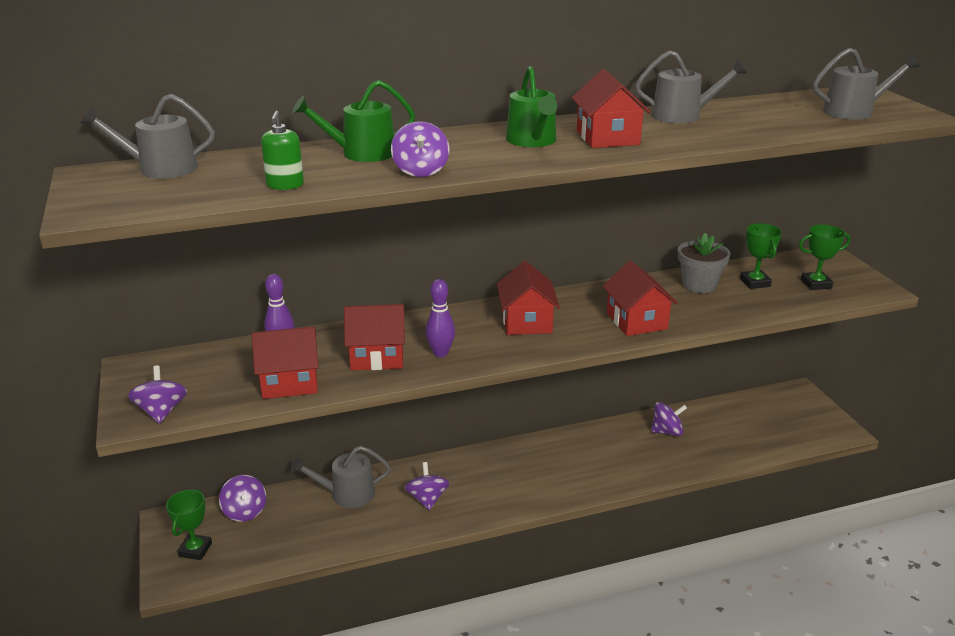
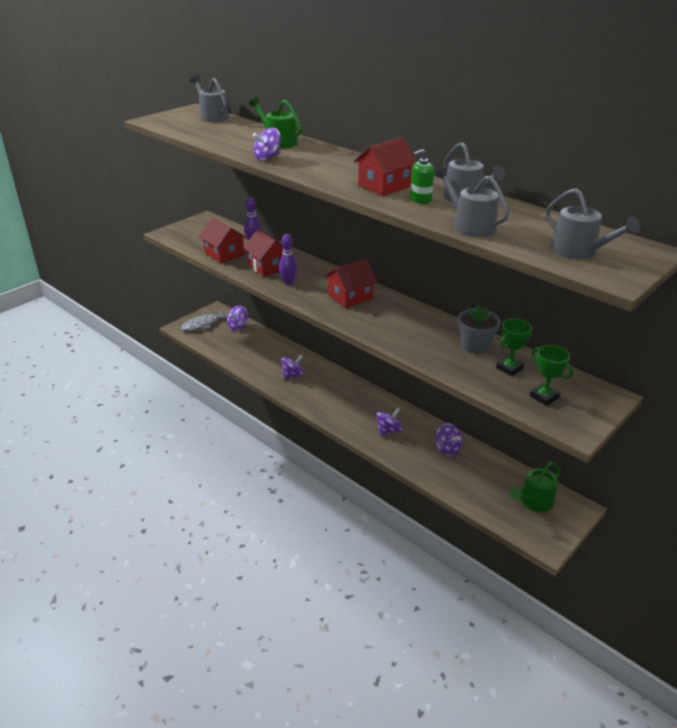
camera: 60 degrees right, 5 degrees up
purple spinning top [128,365,187,424] -> purple spinning top moved to [376,408,403,436]
green trophy [166,489,212,560] -> grey fish [181,310,227,331]
green soap dispenser [261,111,304,190] -> green soap dispenser moved to [410,149,434,204]
grey watering can [291,446,391,508] -> grey watering can moved to [434,167,509,237]
green watering can [506,66,557,147] -> green watering can moved to [509,462,561,512]
red house [603,261,678,336] -> none

